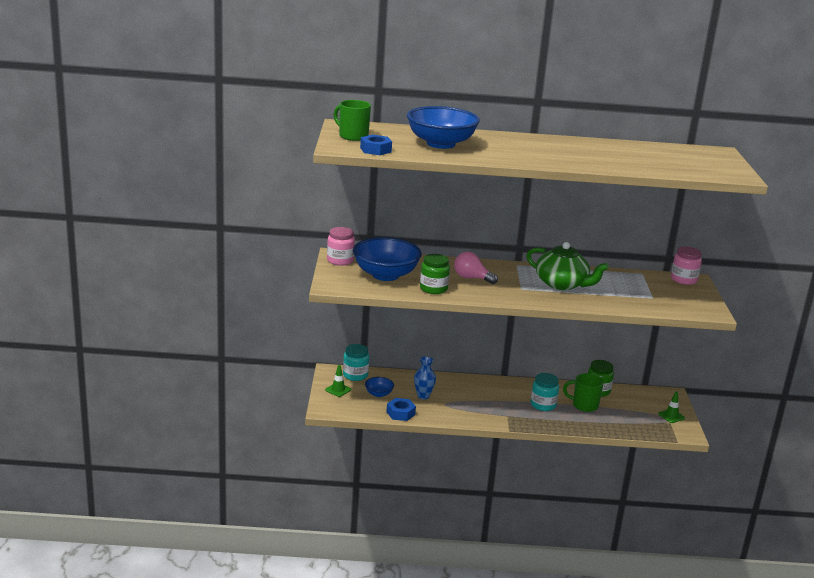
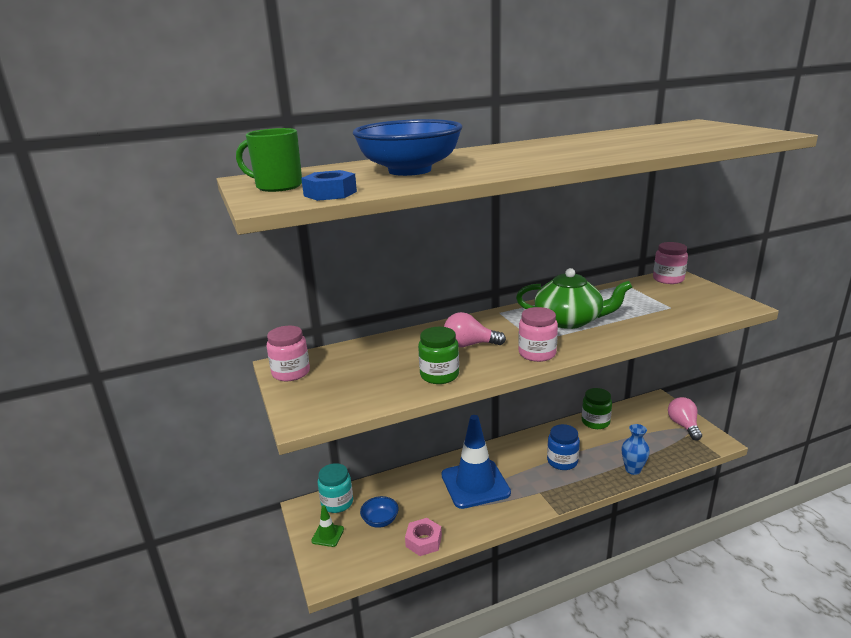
camera: 20 degrees left, 0 degrees up
blue bowl [353,237,422,281] -> none
blue nut [386,398,416,421] -> pink nut [405,518,442,556]
blue vase [414,356,436,399] -> blue vase moved to [622,424,650,475]
turquoise jar [531,373,559,411] -> blue jar [547,424,580,470]
green mug [563,373,604,412] -> none
green traffic cone [658,391,685,423] -> pink light bulb [668,397,702,440]
none -> blue traffic cone [441,415,511,509]
none -> pink jar [518,307,558,362]

